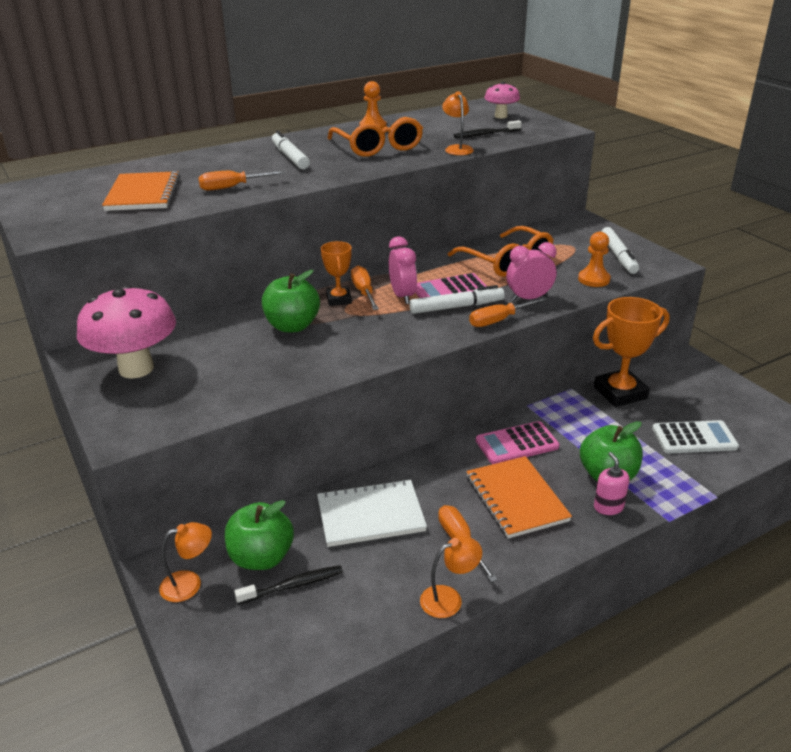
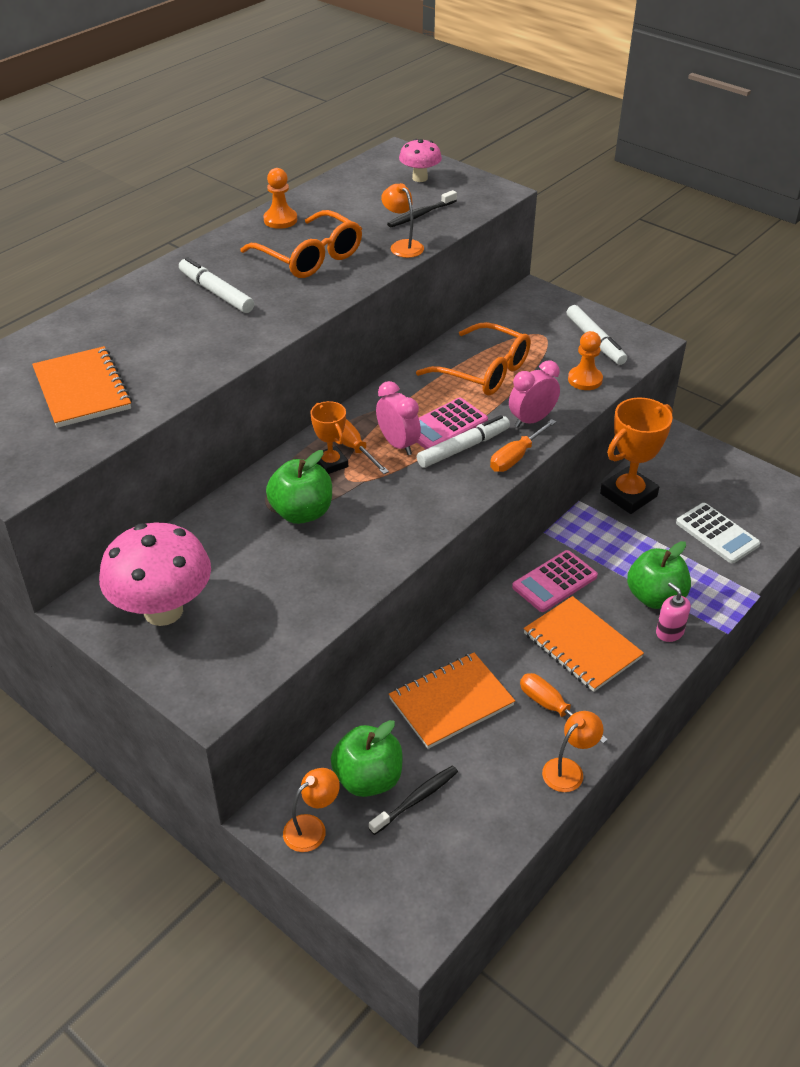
camera: 20 degrees left, 10 degrees up
orange screwdriver [198,171,285,191] -> none
white notebook [317,479,427,547] -> orange notebook [389,653,515,749]
white calculator [652,420,739,453] -> white calculator turned 75 degrees clockwise [676,503,760,564]

